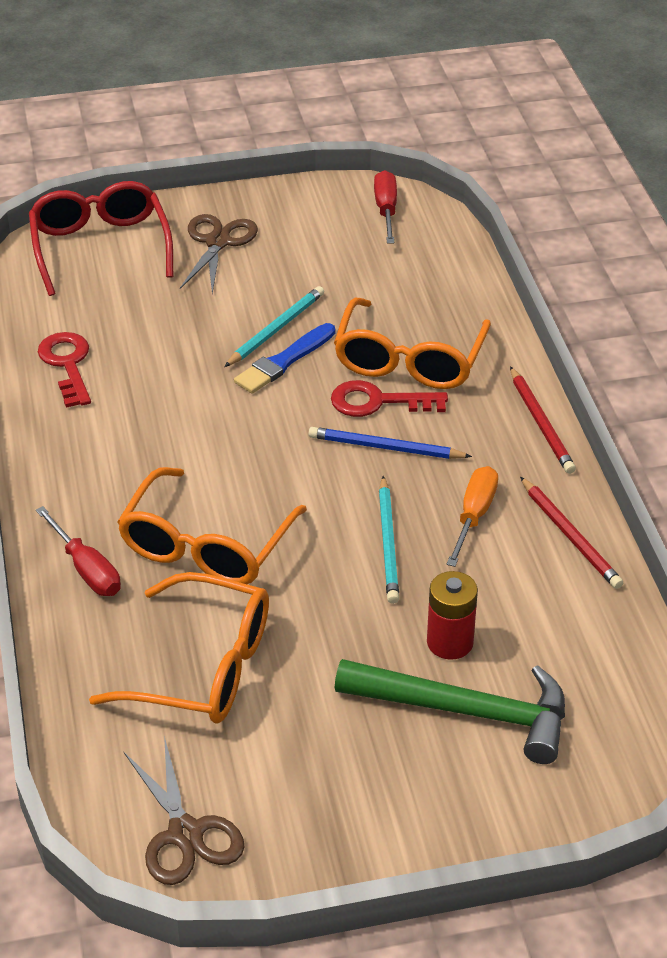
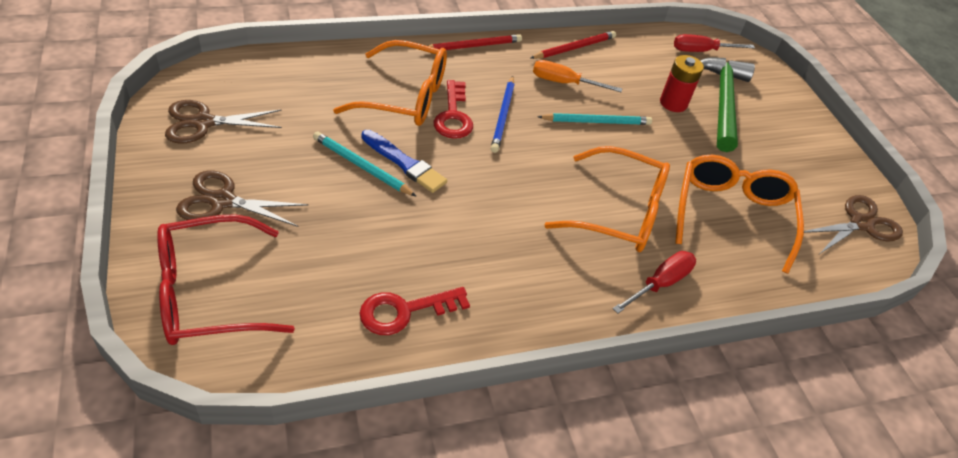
camera: 100 degrees left, 5 degrees up
red screwdriver [374,170,397,244] -> red screwdriver moved to [674,34,755,52]
none -> brown scissors [165,100,282,144]

